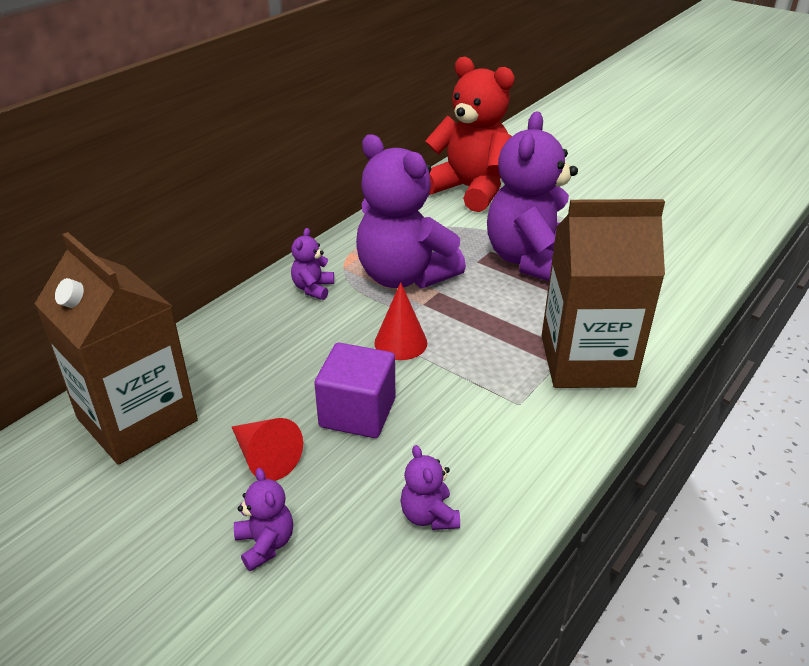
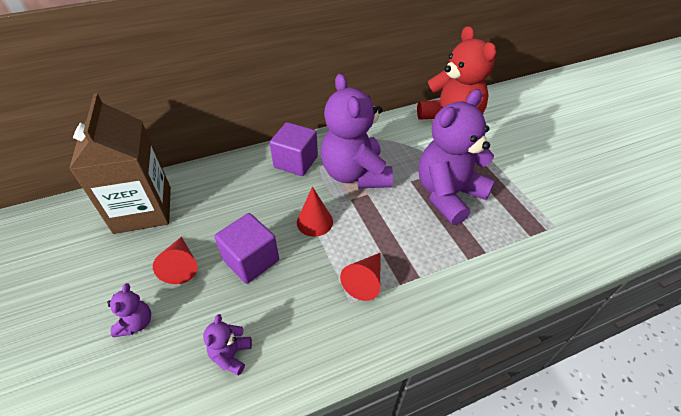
camera: 30 degrees right, 10 degrees up
purple teddy bear [291,228,334,300] -> purple cube [270,122,318,176]
brown carton [542,199,665,388] -> none
none -> red cone [340,253,380,301]

